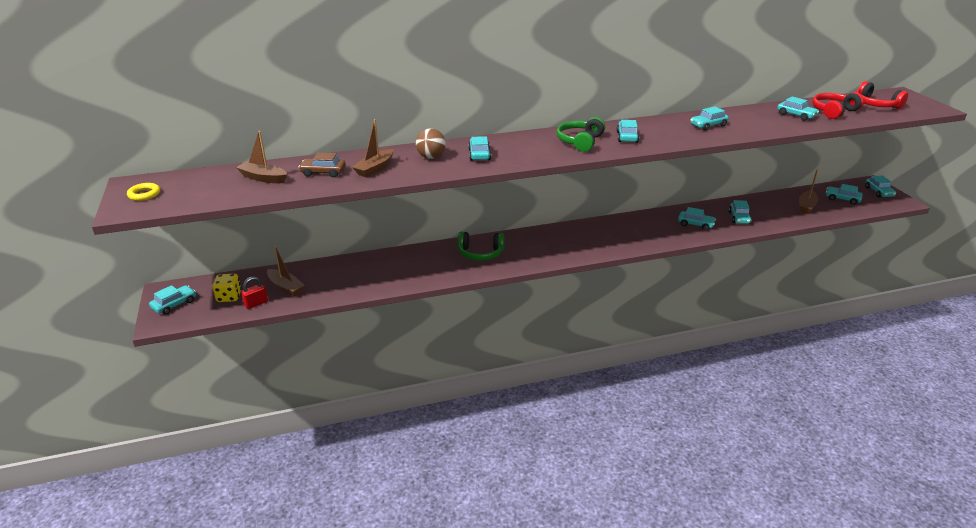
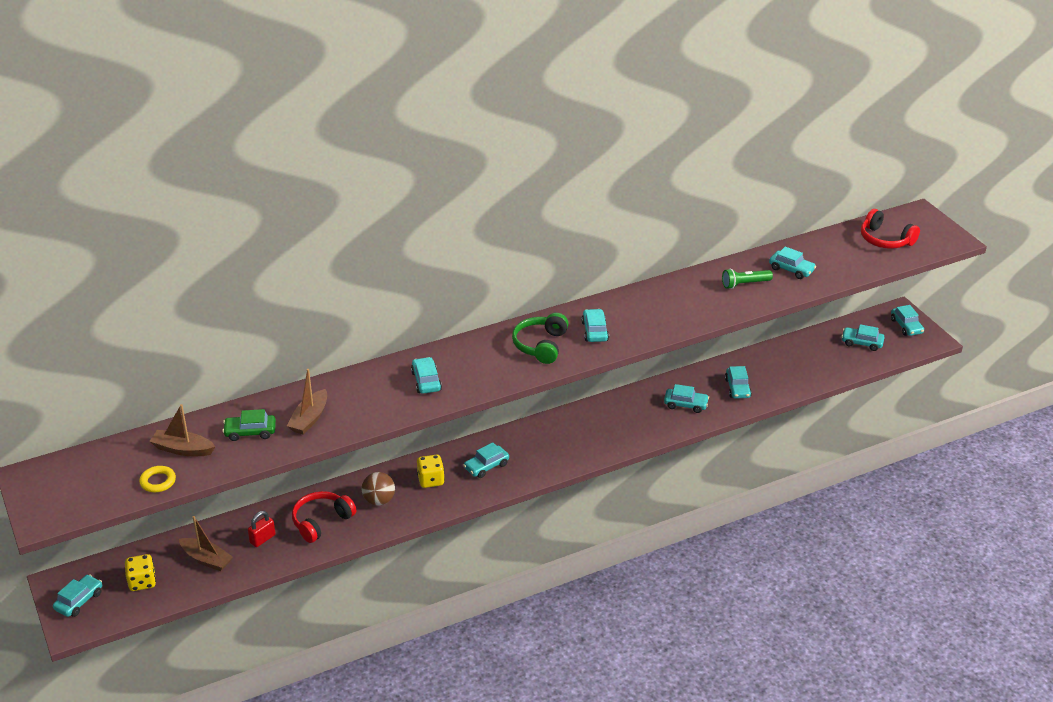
camera: 10 degrees left, 5 degrees up
yellow ring [127,183,160,201] -> yellow ring moved to [139,466,176,492]
red padlock [241,276,268,309] -> red padlock moved to [248,511,276,547]
brown car [299,153,346,177] -> green car [222,409,276,441]
brown ball [416,128,446,159] -> brown ball moved to [362,472,395,505]
green headphones [458,232,504,261] -> yellow dice [417,455,445,488]
turquoise car [690,106,729,131] -> turquoise car moved to [463,442,509,478]
brown boat [799,169,818,214] -> none
red headphones [812,92,864,119] -> red headphones moved to [292,491,356,543]
none -> green flashlight [722,269,773,289]

